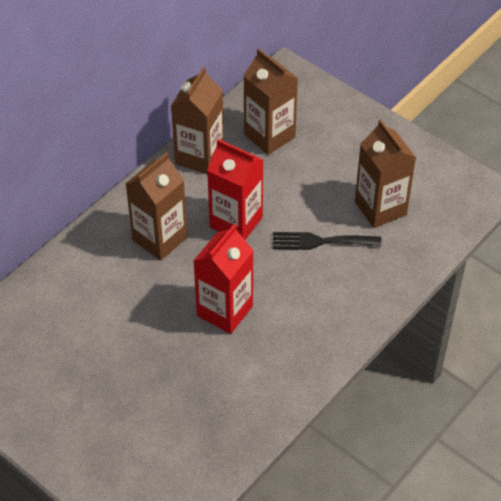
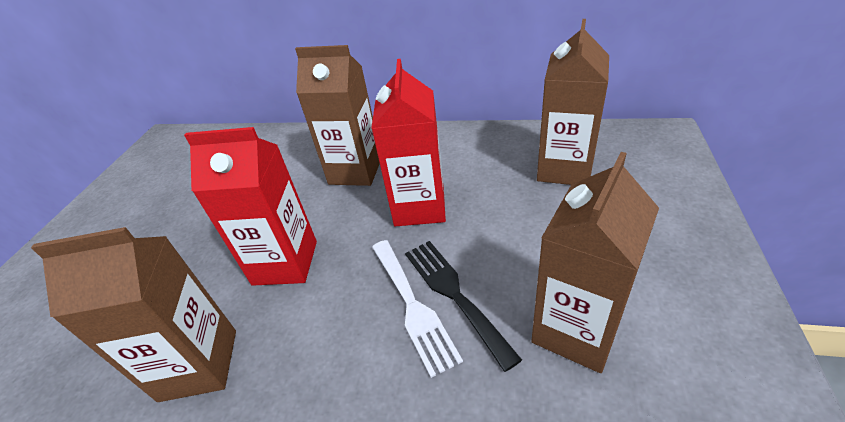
camera: 65 degrees right, 10 degrees down
brown carton [171,67,224,174] -> brown carton moved to [31,227,236,402]
none -> white fork [372,240,463,378]

